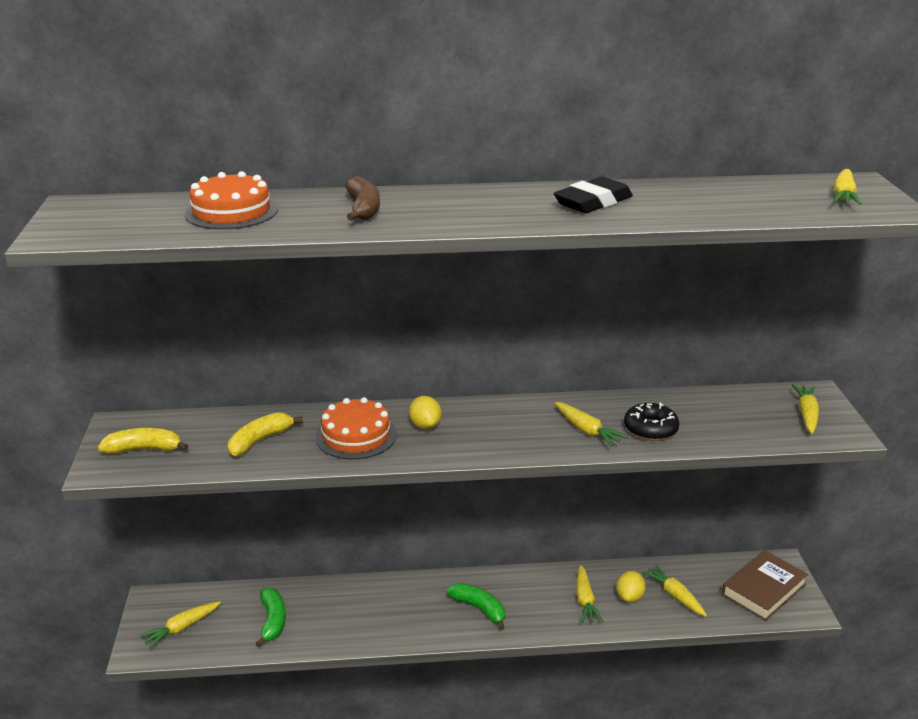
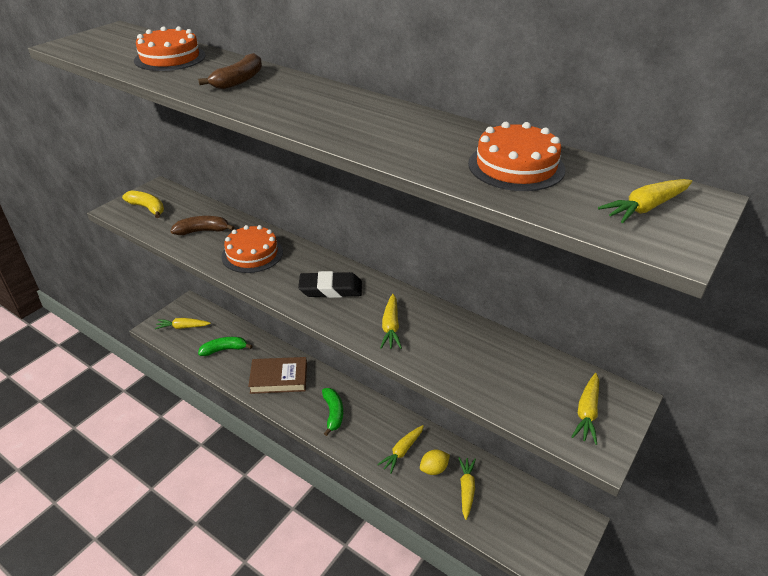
camera: 40 degrees right, 10 degrees up
yellow banana [228,412,303,456] -> brown banana [171,216,235,235]
green banana [256,587,286,647] -> green banana turned 135 degrees counterclockwise [198,337,252,356]
yellow lemon [409,396,441,430] -> none
black eraser [554,177,633,213] -> black eraser moved to [298,271,362,298]
black donut [624,403,679,441] -> none
brown book [722,550,808,621] -> brown book moved to [248,357,307,394]
yellow carrot [792,384,819,434] -> yellow carrot turned 150 degrees clockwise [572,373,599,445]
none -> orange cake [468,122,565,191]

